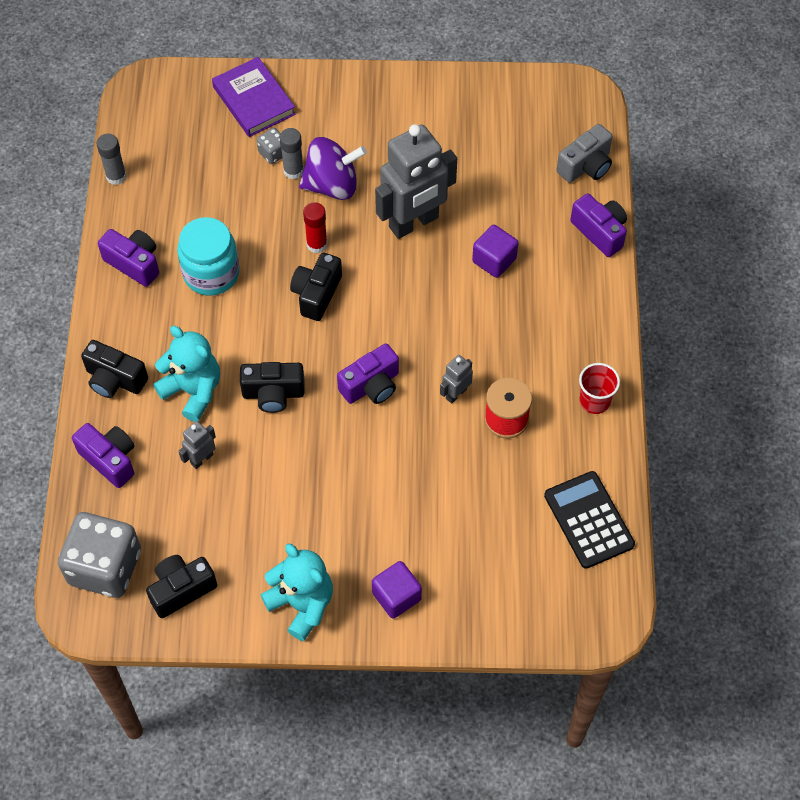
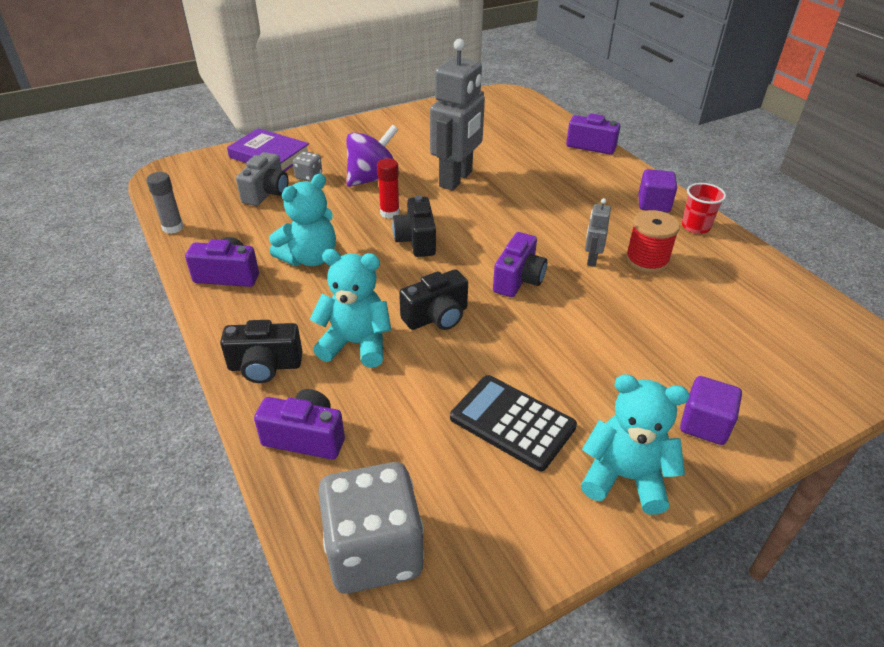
camera: 30 degrees left, 20 degrees down
black camera [146,555,217,618] -> none
turquoise jar [177,217,240,296] -> turquoise teddy bear [269,173,336,266]
grey robot [179,421,216,469] -> none
grey glue stick [280,128,304,180] -> none
purple cube [472,225,518,278] -> purple cube moved to [638,169,677,213]
black calculator [544,471,635,569] -> black calculator moved to [450,375,577,471]
grey camera [556,124,613,183] -> grey camera moved to [236,152,289,206]

